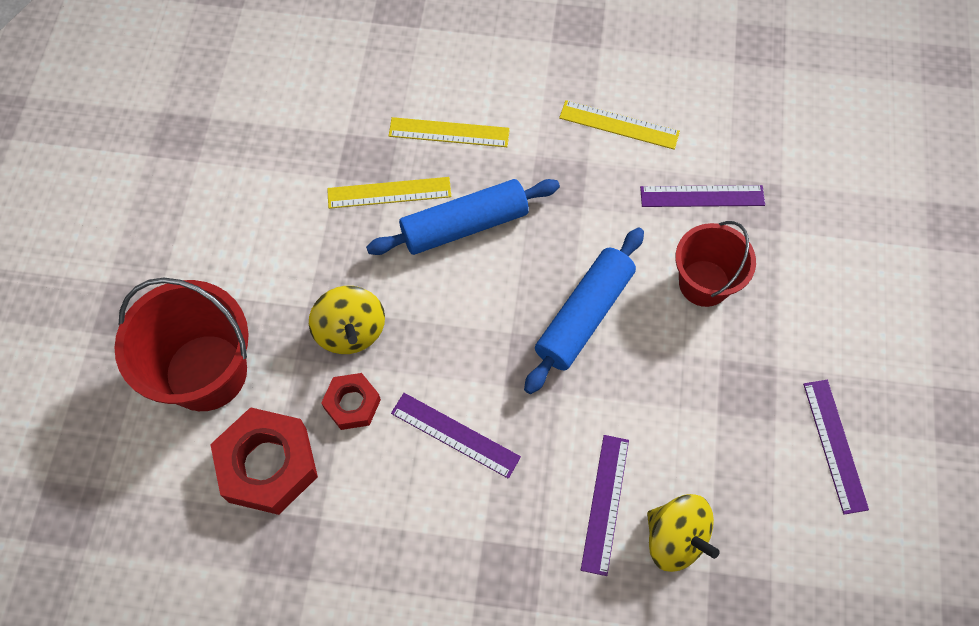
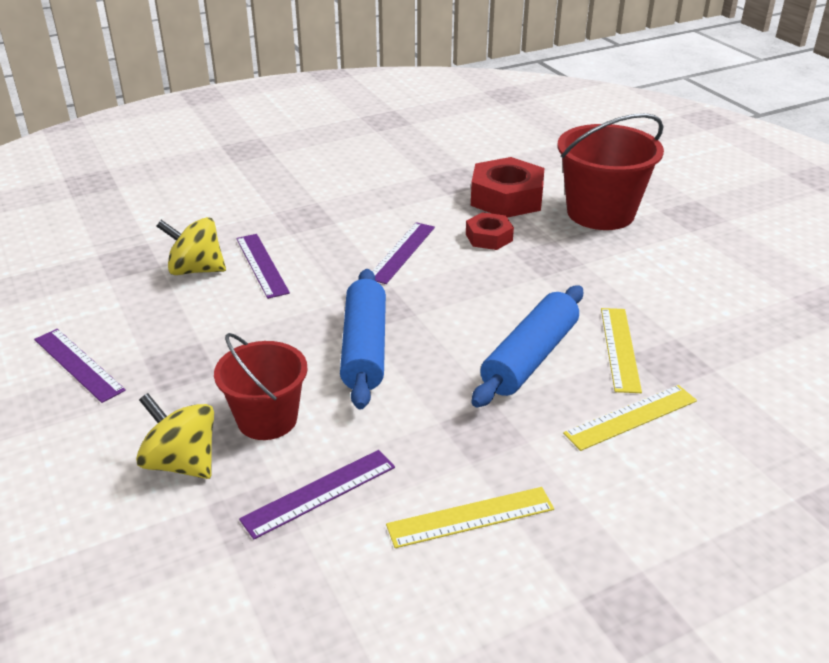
camera: 145 degrees right, 30 degrees down
yellow spinning top [309,286,385,354] -> yellow spinning top moved to [136,393,214,479]
yellow ruler [327,177,451,209] -> yellow ruler turned 45 degrees counterclockwise [601,308,642,393]
purple ruler [391,393,521,479] -> purple ruler turned 60 degrees counterclockwise [372,222,435,284]

